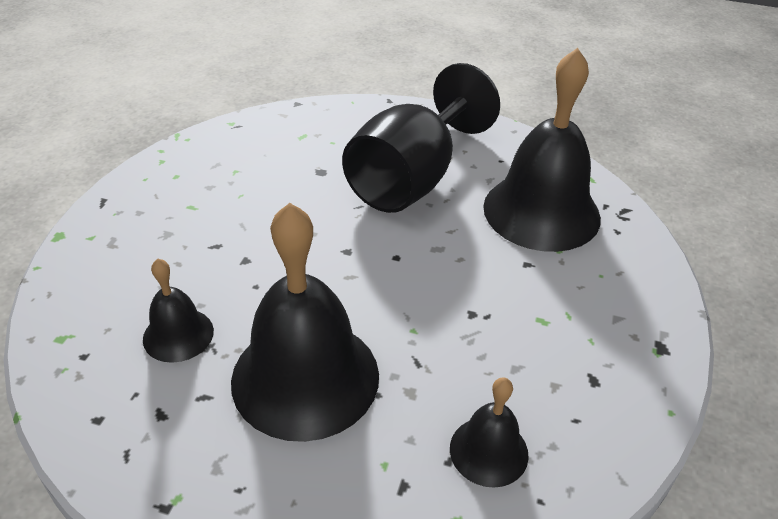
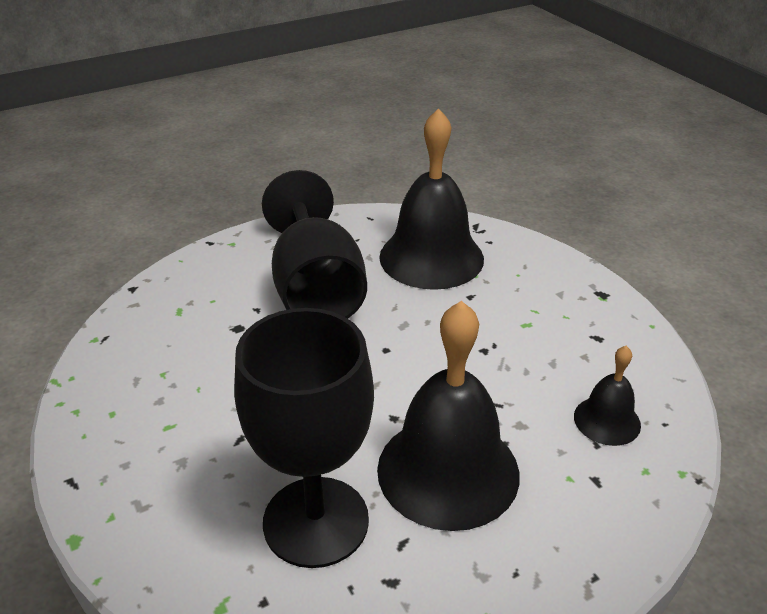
camera: 45 degrees left, 5 degrees down
black bell [143,259,214,363] -> black goblet [234,308,374,568]

